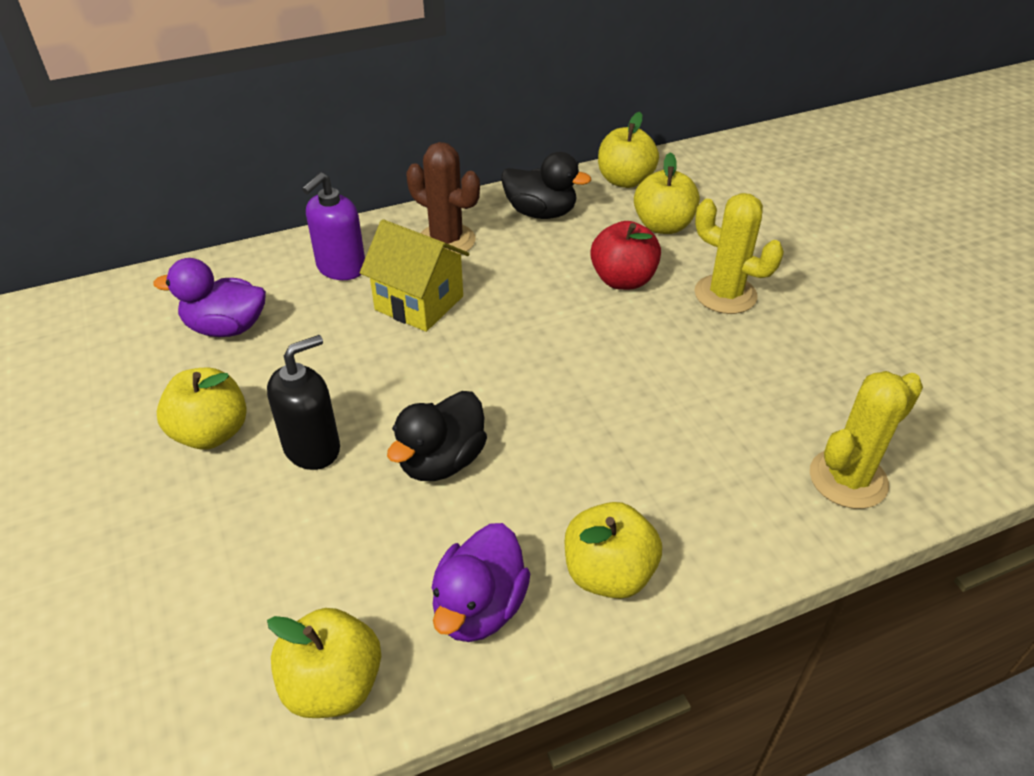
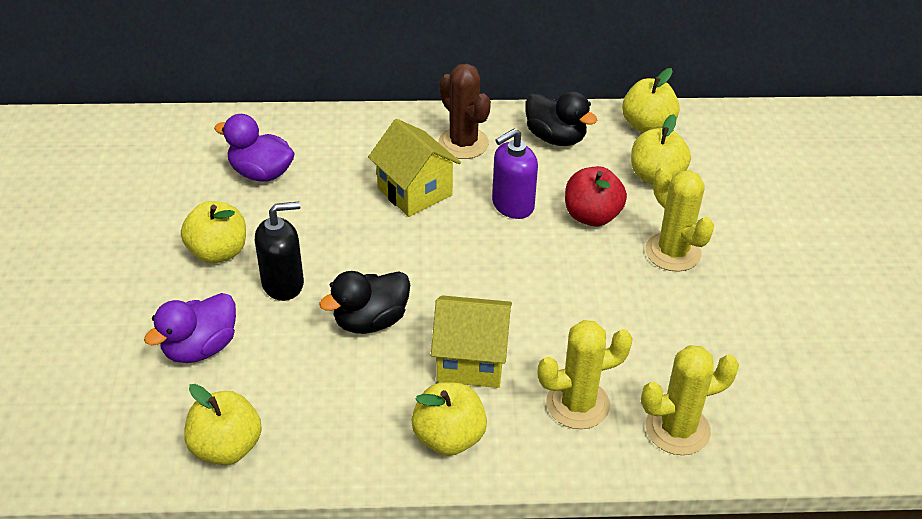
camera: 20 degrees right, 0 degrees up
purple soap dispenser [302,172,365,280] -> purple soap dispenser moved to [492,128,538,219]
purple duck [432,523,530,642] -> purple duck moved to [144,293,236,363]
none -> yellow house [431,295,512,388]
none -> yellow cactus [537,320,633,429]

